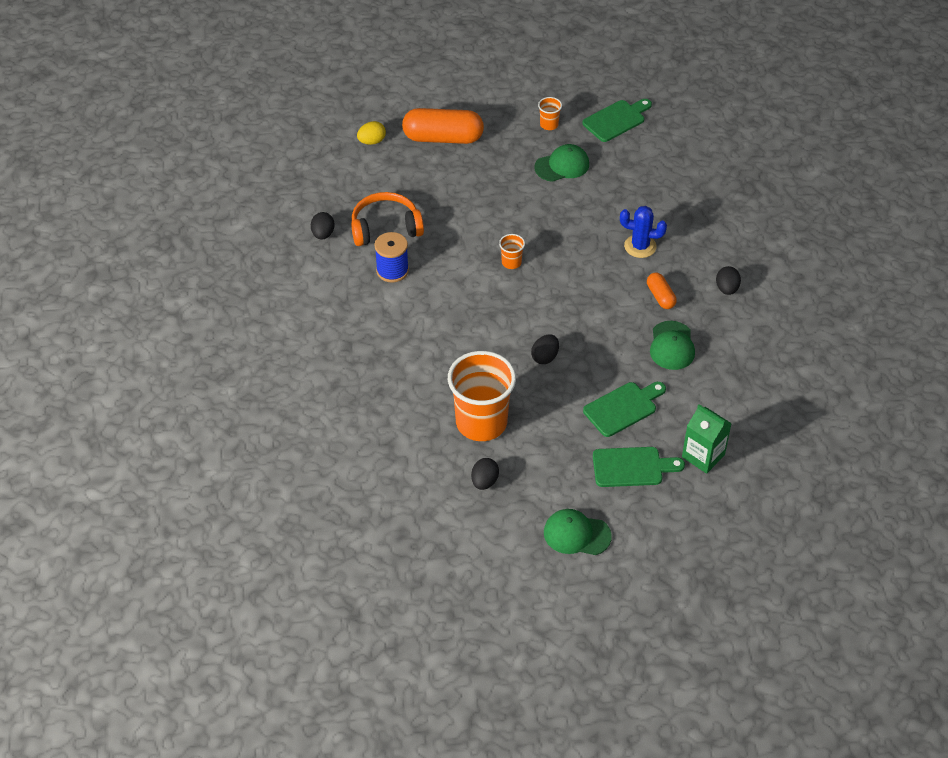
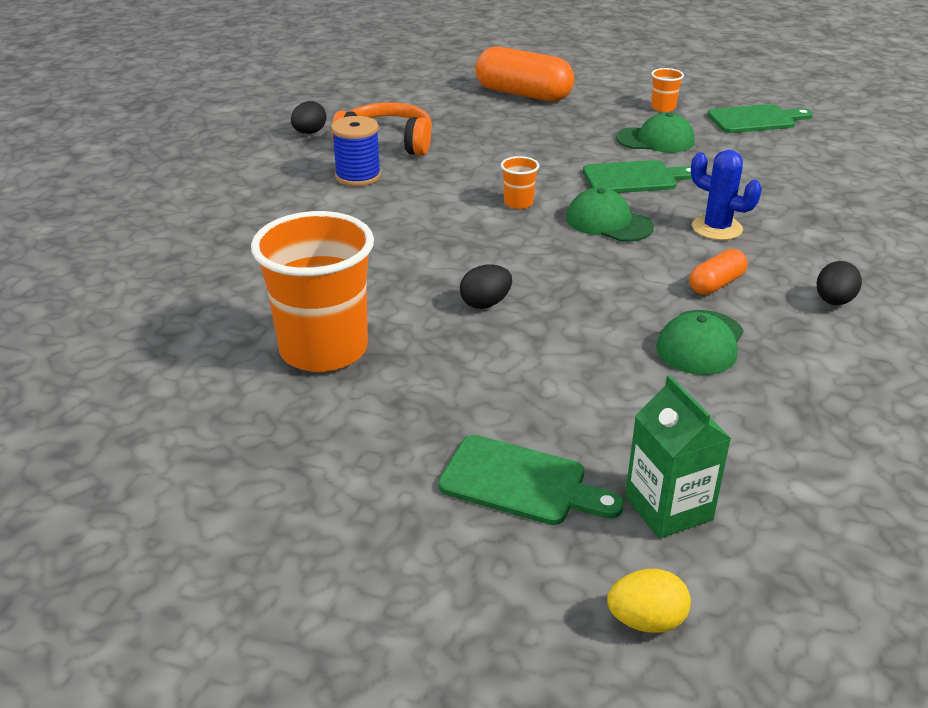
camera: 25 degrees right, 15 degrees down
yellow egg [357,121,386,145] -> yellow egg moved to [607,569,691,633]
black egg [471,458,499,490] -> none
green cap [544,509,612,555] -> green cap moved to [566,188,654,242]
green cutting board [583,382,666,437] -> green cutting board moved to [583,160,692,193]
orange capsule [647,273,677,309] -> orange capsule turned 45 degrees clockwise [689,249,748,295]

